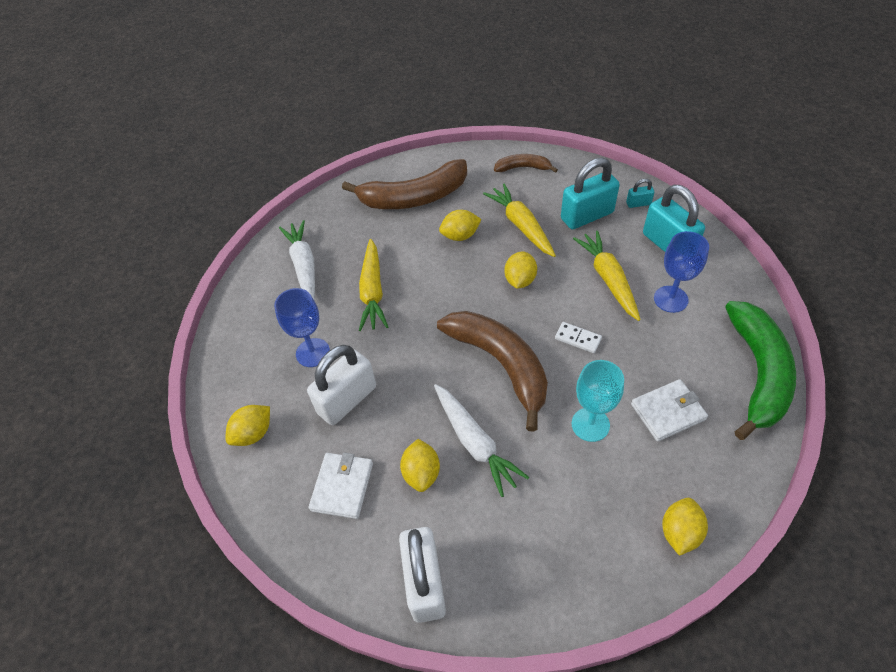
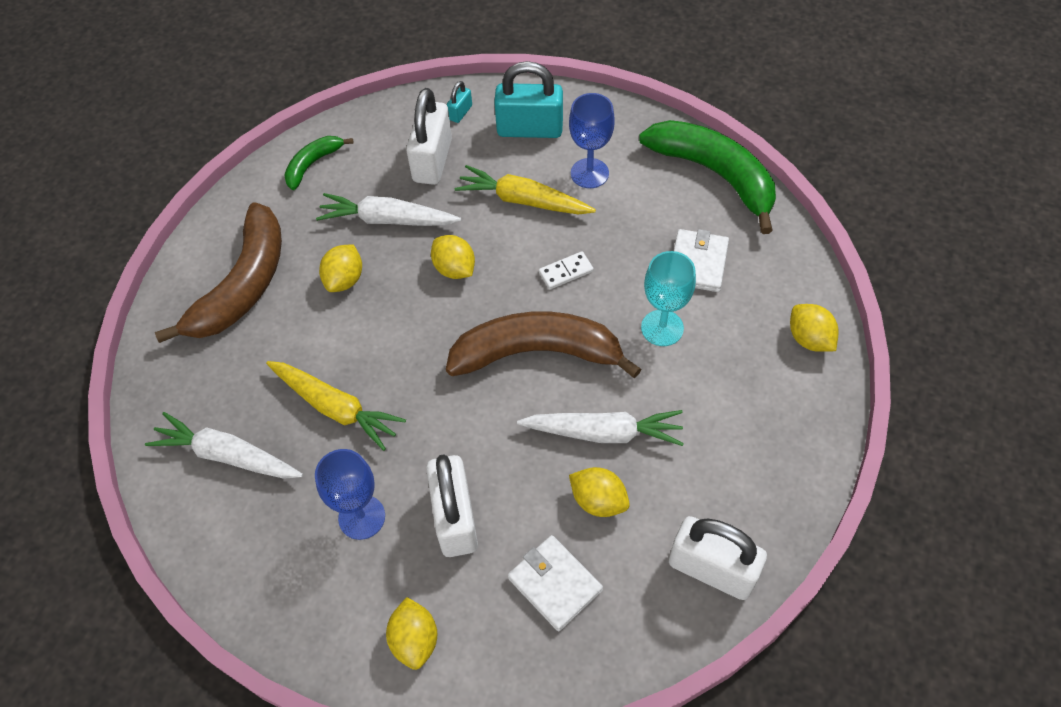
camera: 55 degrees left, 5 degrees up
yellow carrot [483,183,556,257] -> white carrot [316,193,461,226]
brown banana [494,154,558,173] -> green banana [284,136,354,190]
turquoise padlock [561,158,620,229] -> white padlock [406,88,452,185]

